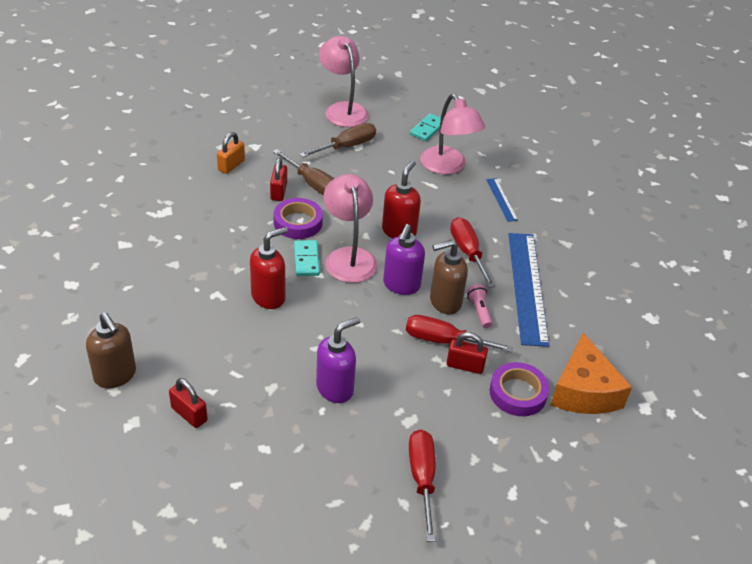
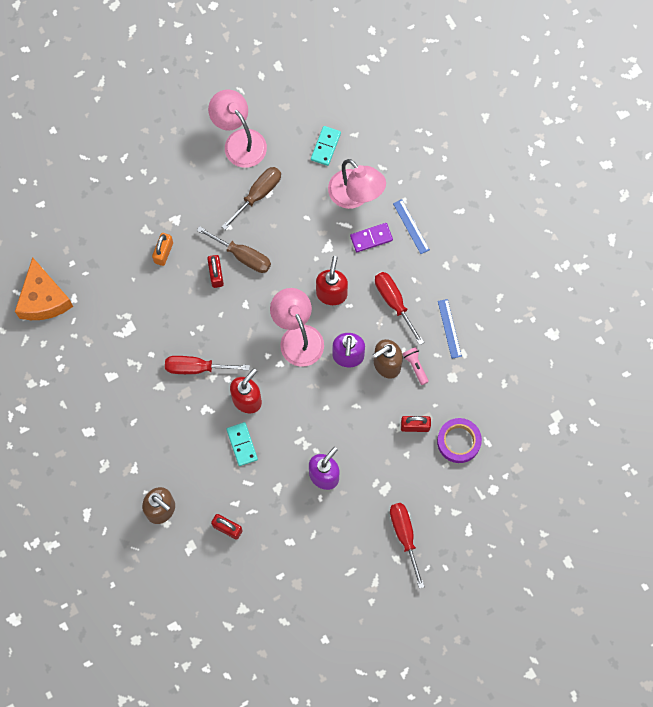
camera: 10 degrees left, 30 degrees up
purple tape [274,198,323,239] -> none
turquoise domino [294,240,320,276] -> turquoise domino moved to [226,422,258,466]
red screwdriver [406,315,513,352] -> red screwdriver moved to [165,356,250,374]
blue ruler [508,233,549,347] -> blue ruler [438,299,462,359], size x0.47
orange cheese [551,333,632,414] -> orange cheese moved to [15,257,73,320]
none -> purple domino [350,223,393,252]

